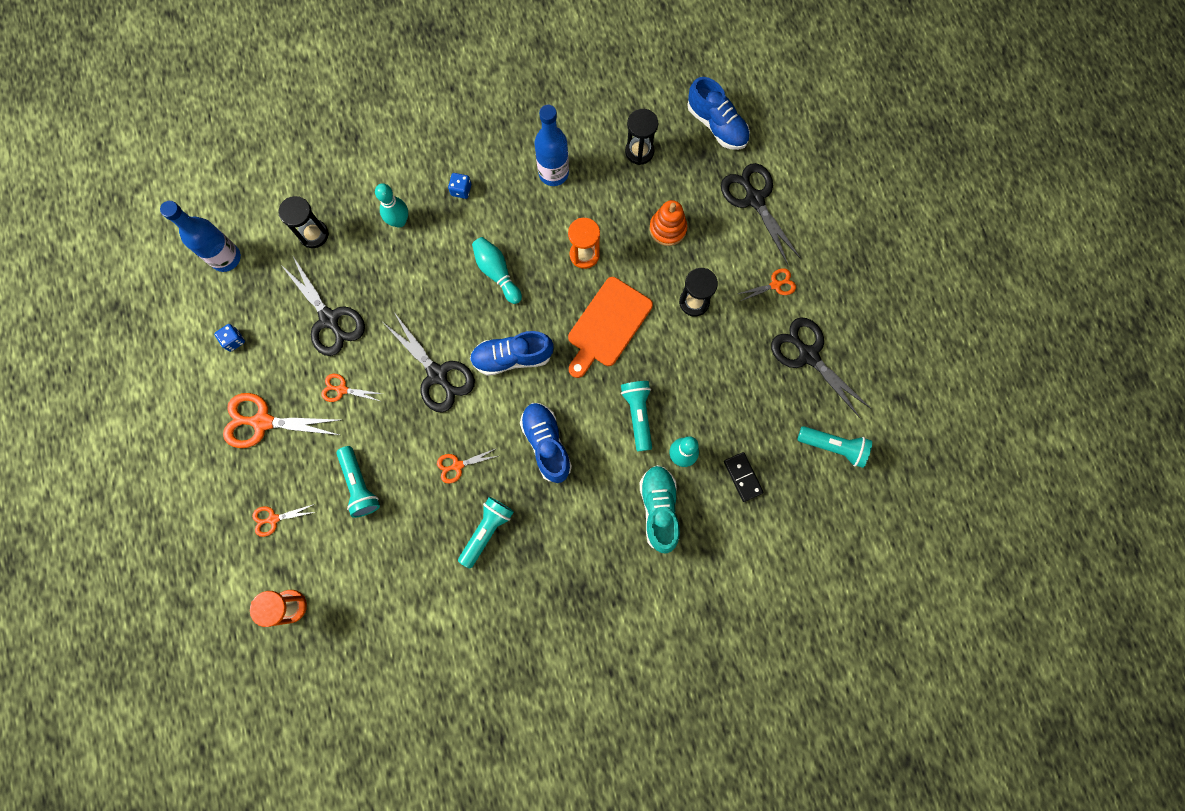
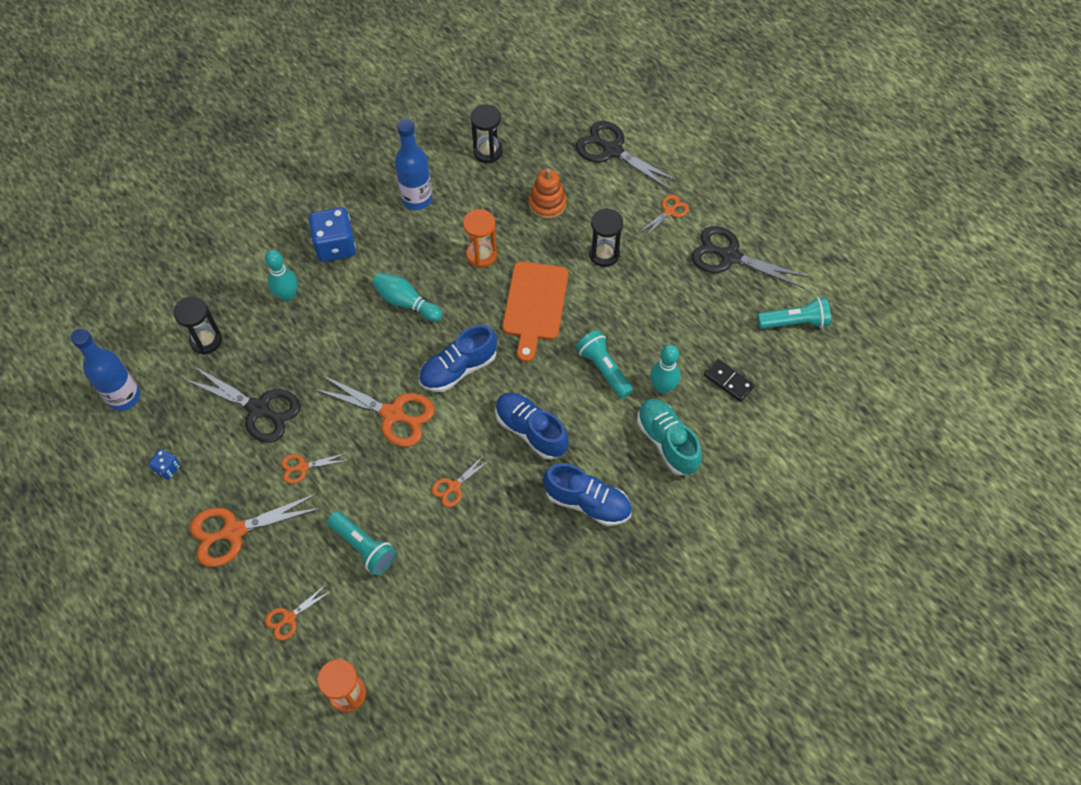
camera: 25 degrees left, 15 degrees down
black scissors [384,312,475,413] -> orange scissors [314,375,435,447]
blue dice [448,173,471,199] -> blue dice [308,207,356,262], size x2.02
turquoise flashlight [458,497,514,568] -> none
blue shoe [687,77,750,150] -> blue shoe moved to [543,463,632,526]

